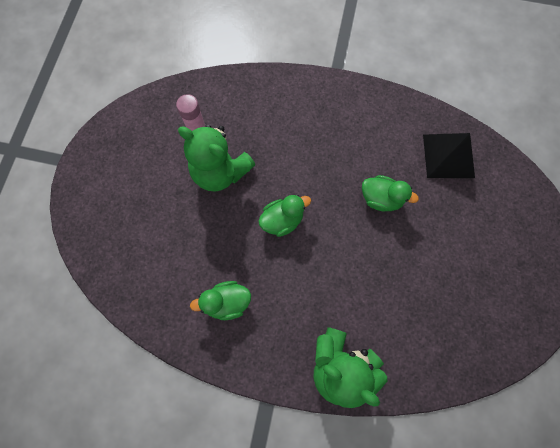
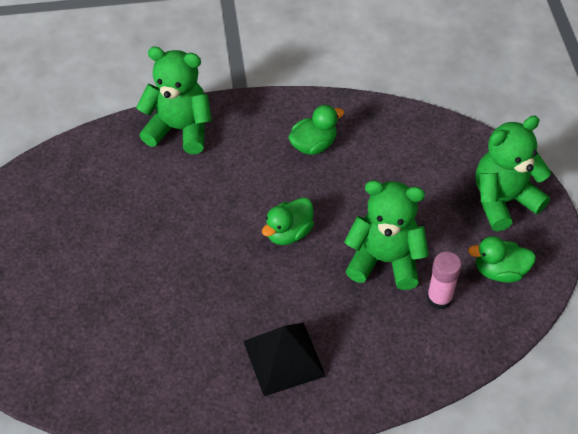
camera: 160 degrees right, 20 degrees down
green duck [362,175,419,212] -> green duck moved to [468,236,536,283]
black pyramid [423,133,475,178] -> black pyramid moved to [243,322,326,396]
none -> green teddy bear [476,116,551,231]

